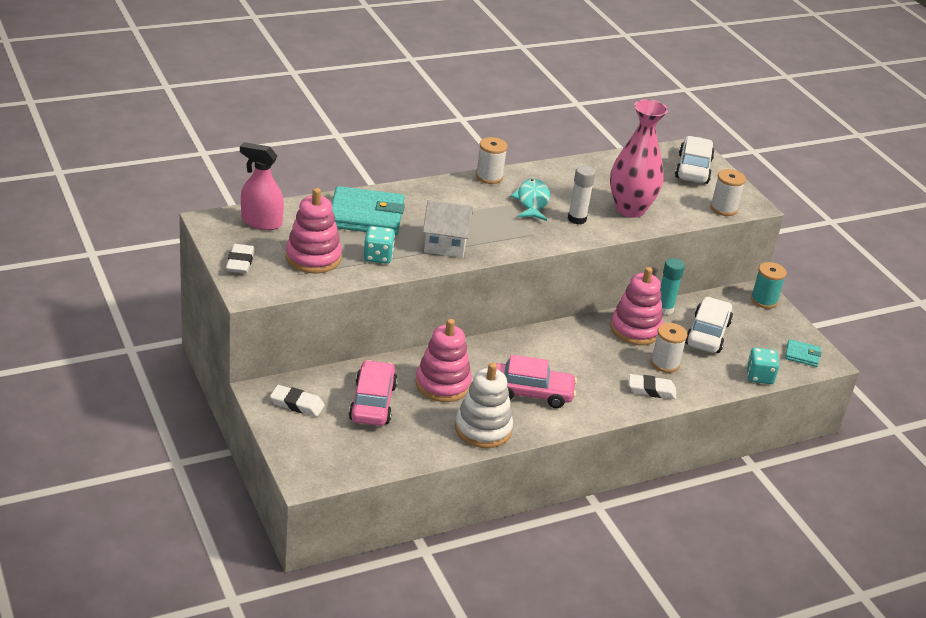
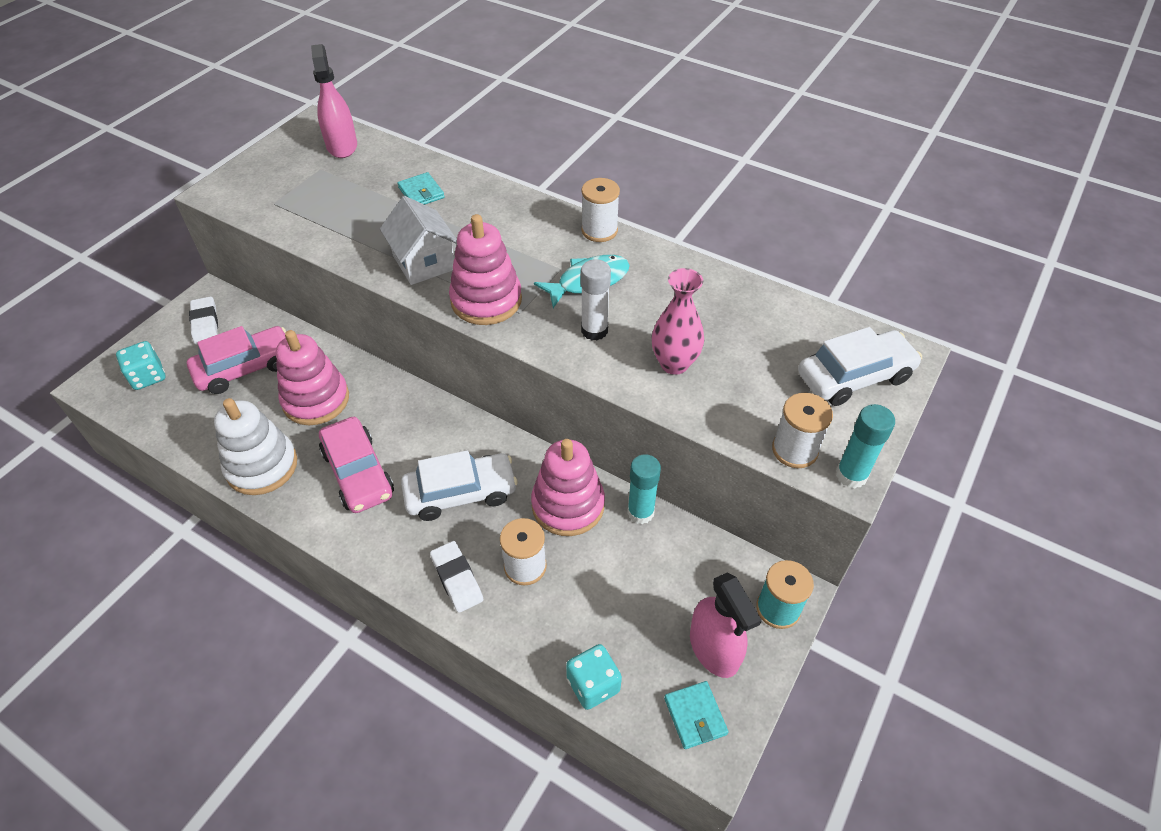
camera: 60 degrees right, 15 degrees up
white eraser [226,244,255,273] -> none
pink stacking toy [286,188,342,273] -> pink stacking toy moved to [449,214,522,325]
turquoise wallet [332,186,405,236] -> turquoise wallet [397,172,445,205], size x0.48
turquoise dice [363,226,395,264] -> turquoise dice moved to [116,341,166,390]
pink vase [610,99,668,218] -> pink vase [652,268,704,375], size x0.65
white car [685,297,733,353] -> white car moved to [401,450,518,521]
none -> pink spray bottle [690,572,762,678]
none -> turquoise glue stick [836,404,895,488]

